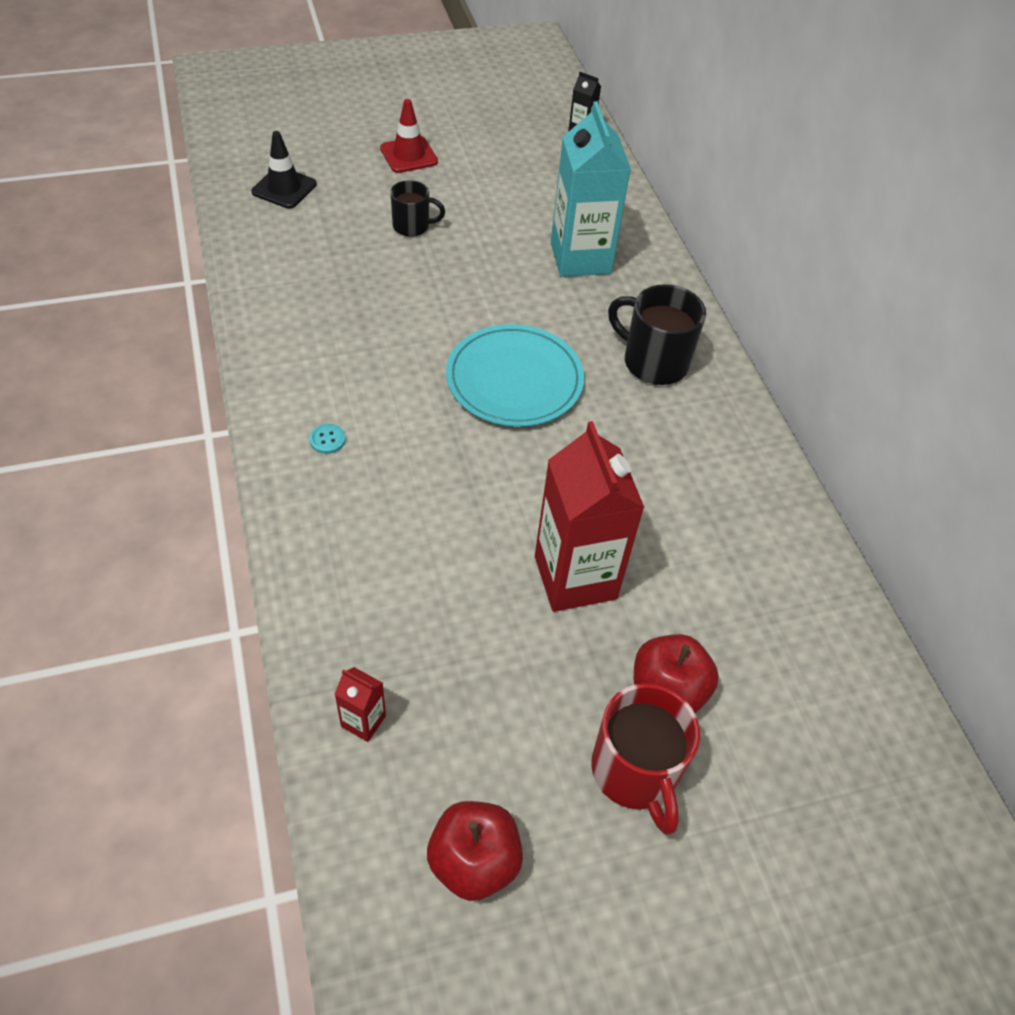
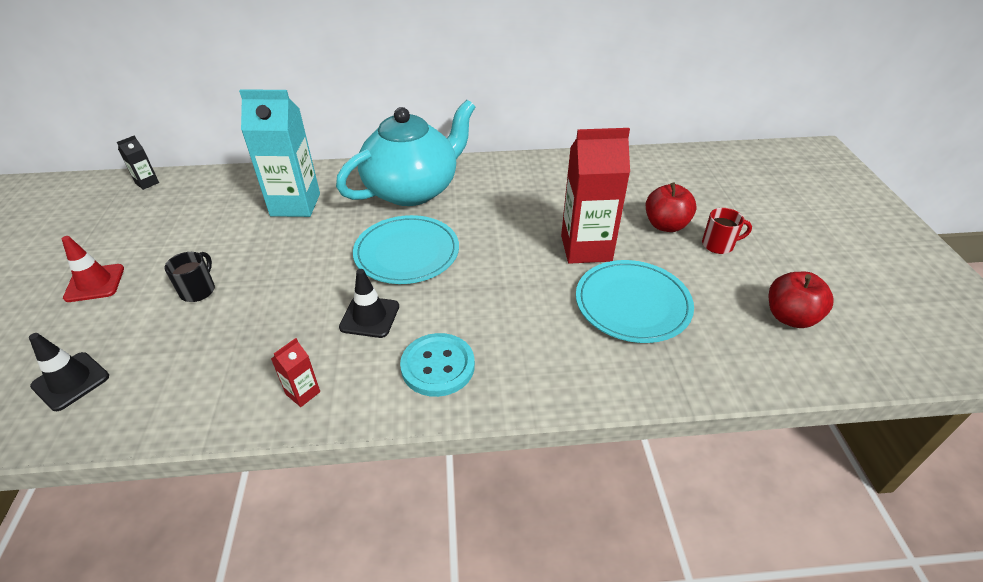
camera: 75 degrees left, 10 degrees down
turquoise button [309,423,346,454] -> turquoise button [400,333,475,397], size x2.35
red carton [335,667,386,742] -> red carton moved to [271,338,320,407]
red mug [591,683,700,835] -> red mug [702,208,752,254], size x0.61
black mug [608,284,706,385] -> turquoise teapot [336,100,475,206]
none -> black traffic cone [339,269,399,338]
none -> turquoise plate [576,260,694,343]

